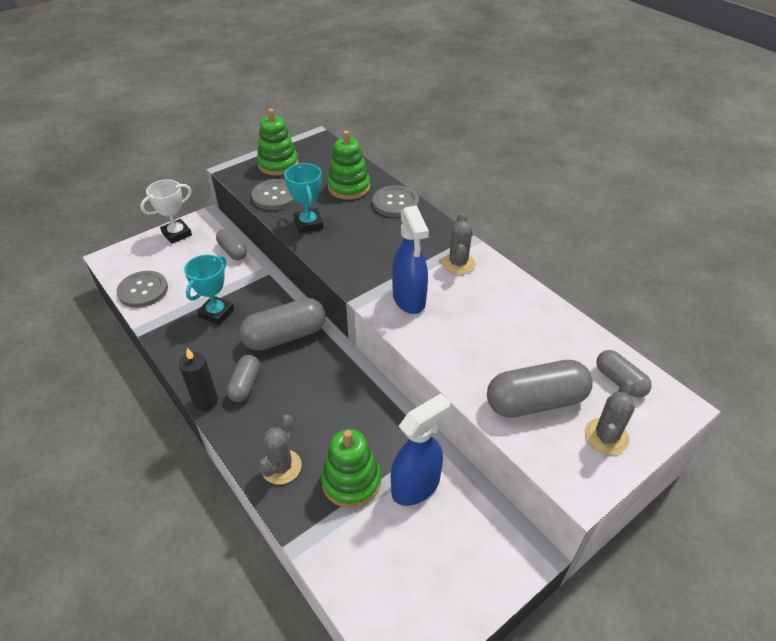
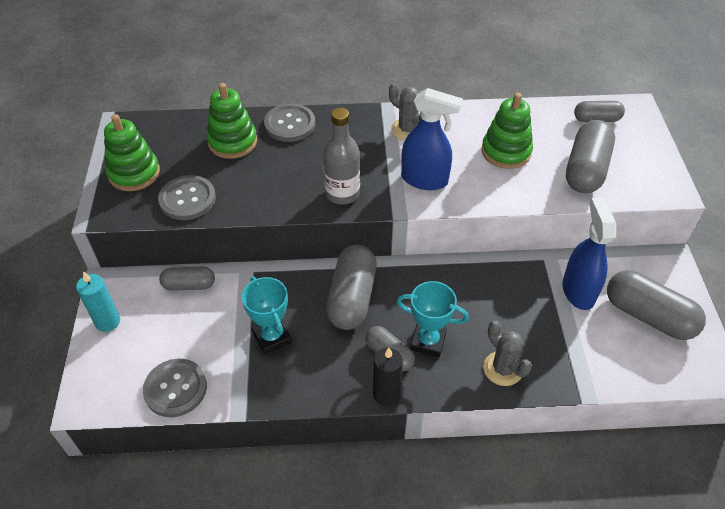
camera: 55 degrees left, 5 degrees up
white trophy [140,179,192,244] -> turquoise candle [76,271,120,332]
turquoise trophy [284,163,323,233] -> turquoise trophy moved to [397,281,469,357]
green stacking toy [321,429,381,508] -> green stacking toy moved to [481,93,533,169]
grey cactus [585,380,635,455] -> none
none -> grey bottle [323,108,360,204]
none -> grey capsule [607,270,706,340]

